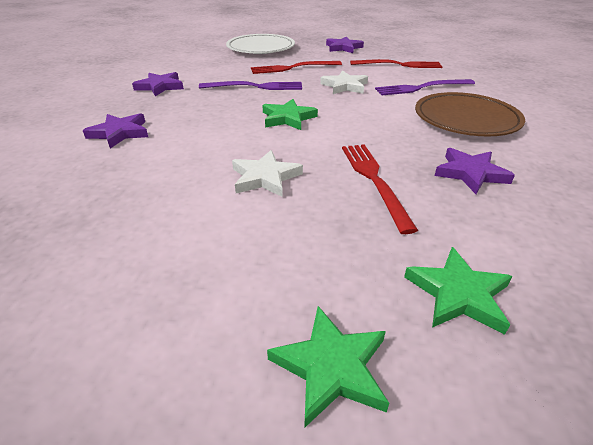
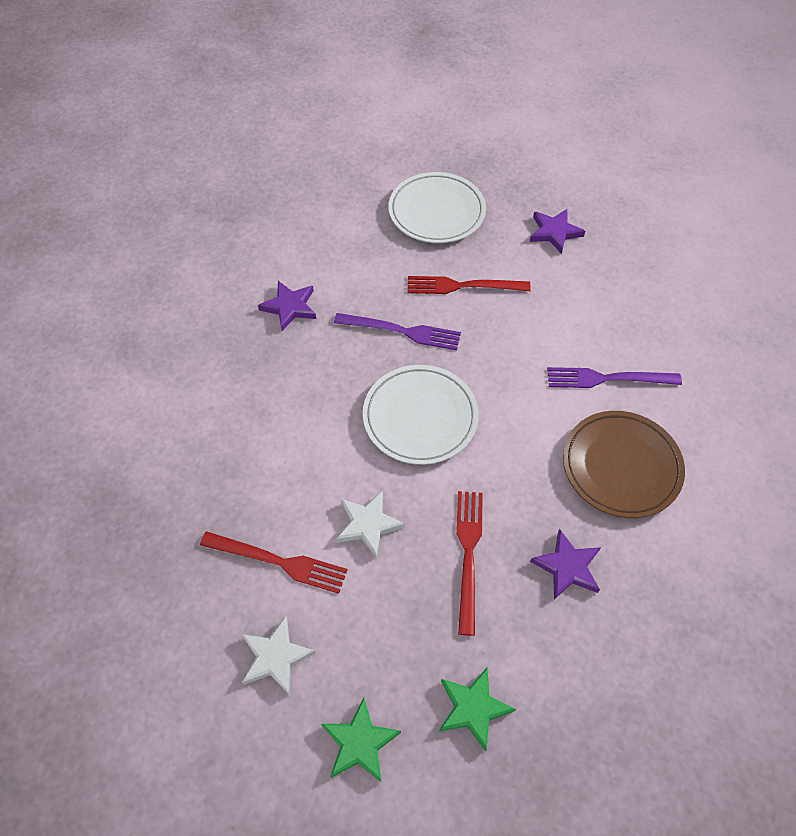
camera: 15 degrees right, 20 degrees up
purple star [83,113,148,148] -> none
green star [262,99,318,130] -> white plate [363,365,479,465]
white star [320,70,368,94] -> white star moved to [242,616,316,694]
red fork [350,59,442,68] -> red fork moved to [200,531,348,594]

